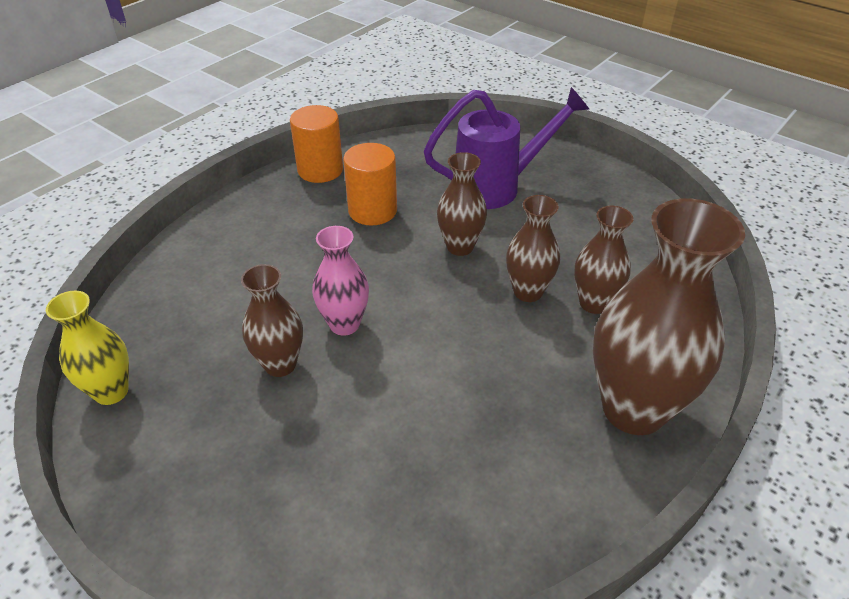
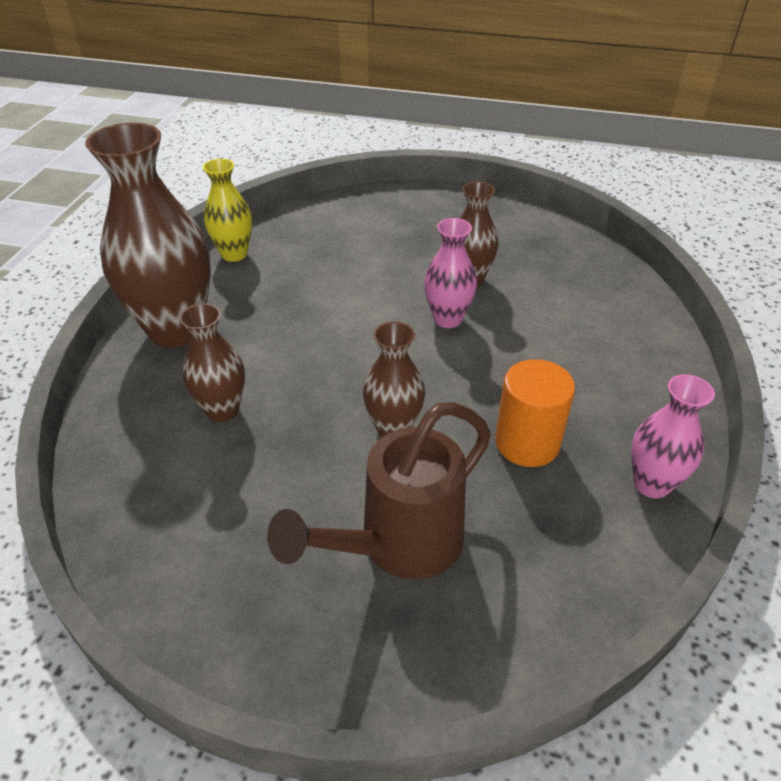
camera: 155 degrees right, 0 degrees up
yellow vase [46,291,129,405] -> yellow vase moved to [203,159,252,262]
orange cylinder [290,105,343,183] -> pink vase [631,374,715,498]
purple watering can [424,87,589,209] -> brown watering can [267,402,491,579]
brown vase [506,195,560,302] -> none

